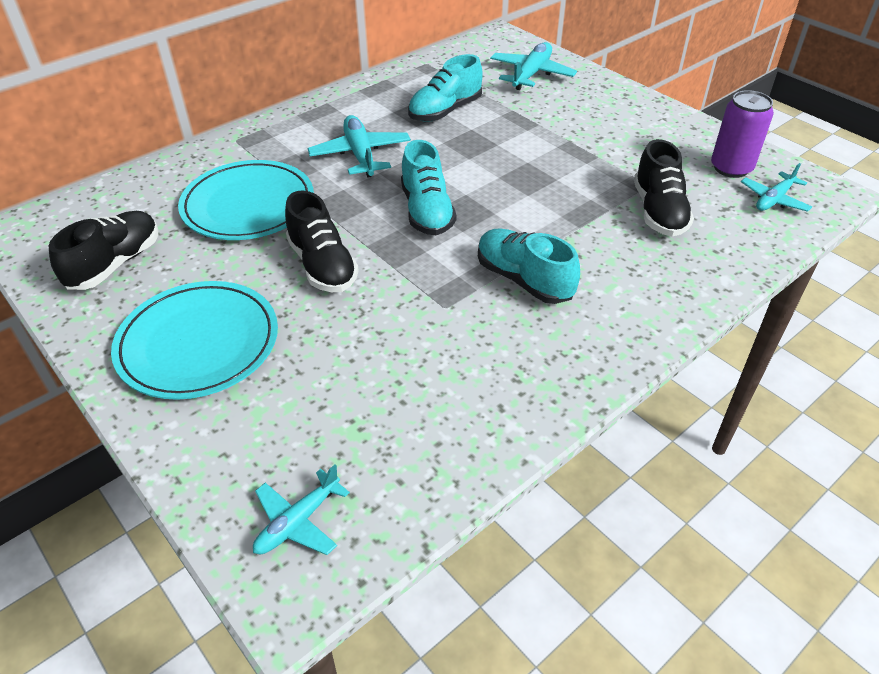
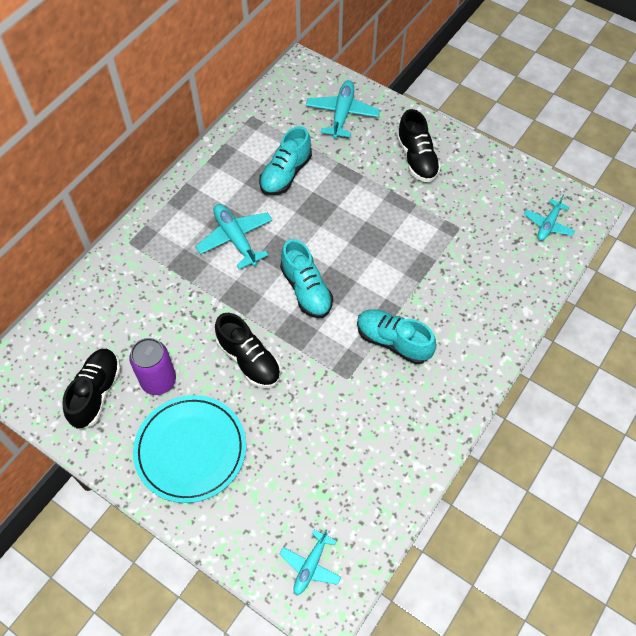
camera: 15 degrees left, 15 degrees up
turquoise plate [178,160,314,240] -> none
black shoe [634,139,694,237] -> black shoe moved to [397,109,441,182]
purple can [711,90,774,178] -> purple can moved to [129,338,176,395]

